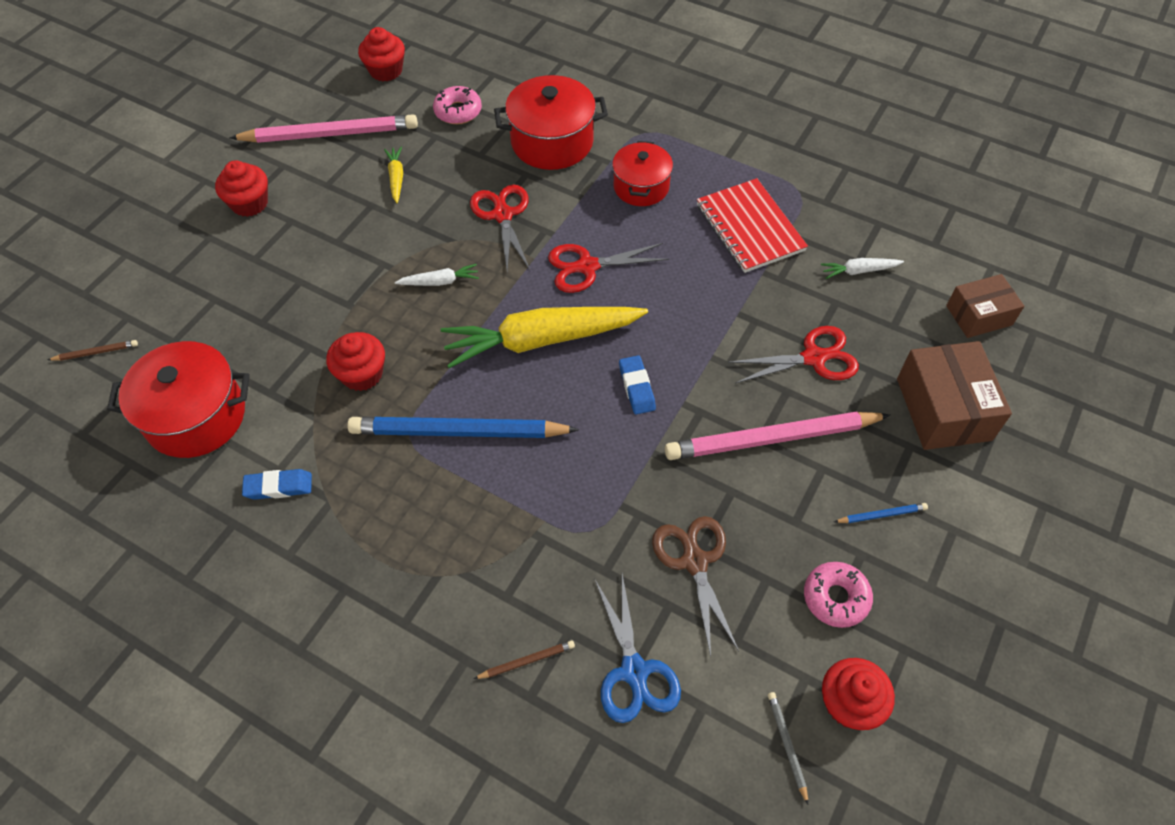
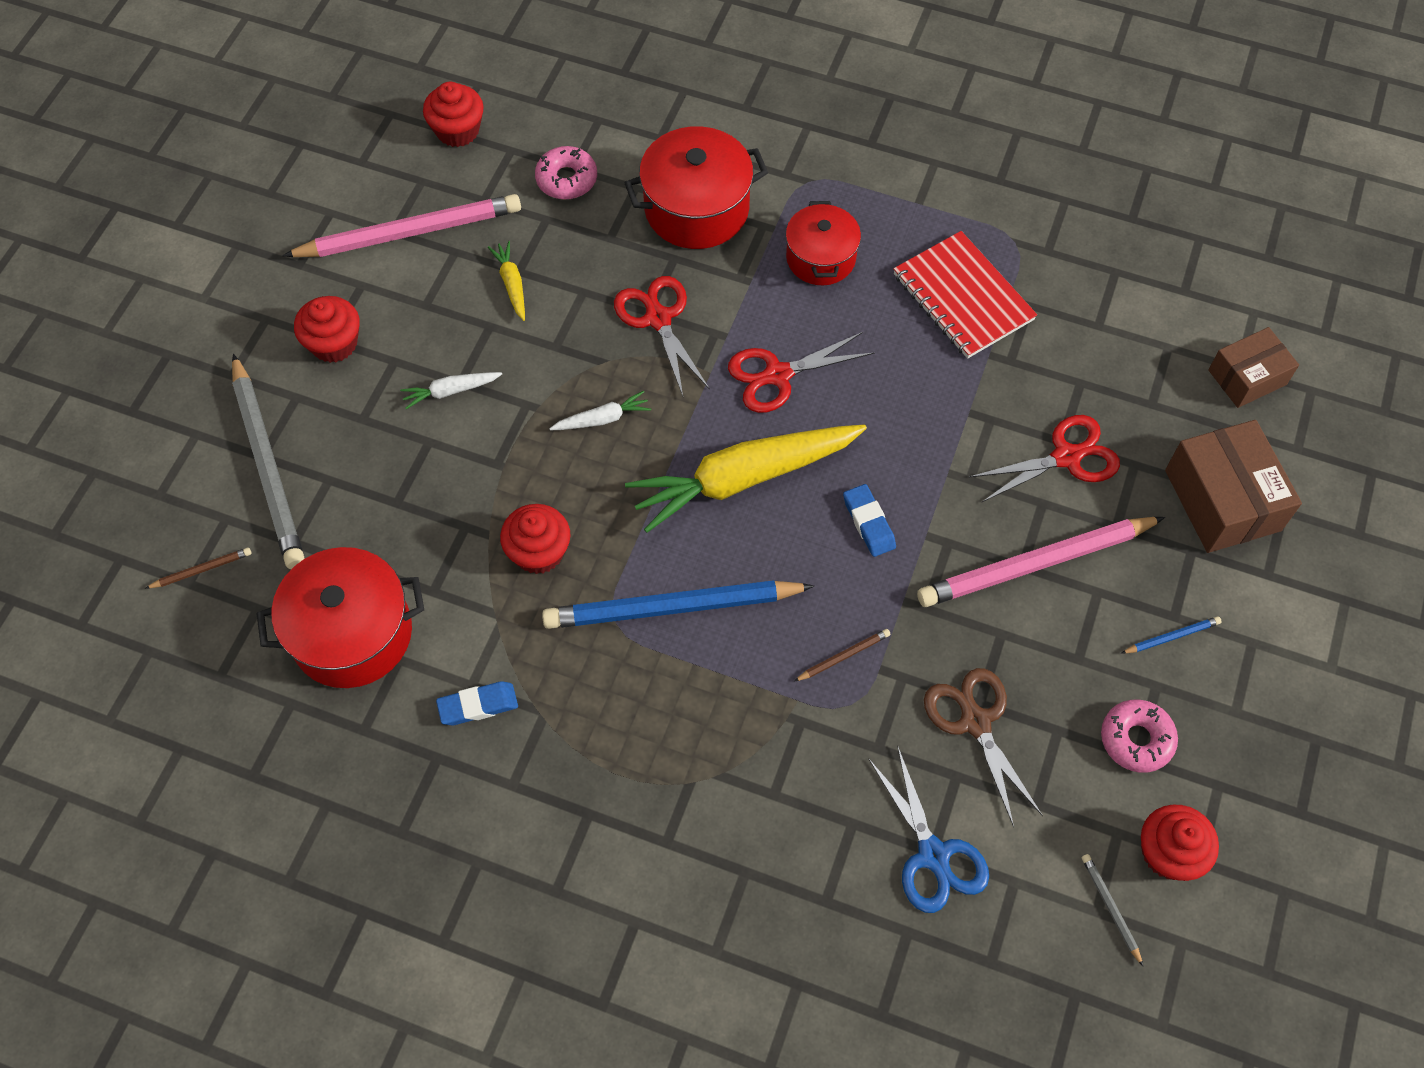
camera: 10 degrees left, 5 degrees up
brown pencil [474,640,575,679] -> brown pencil moved to [794,629,890,682]
white carrot [821,258,904,279] -> white carrot moved to [400,372,502,409]
none -> grey pencil [232,354,305,569]

